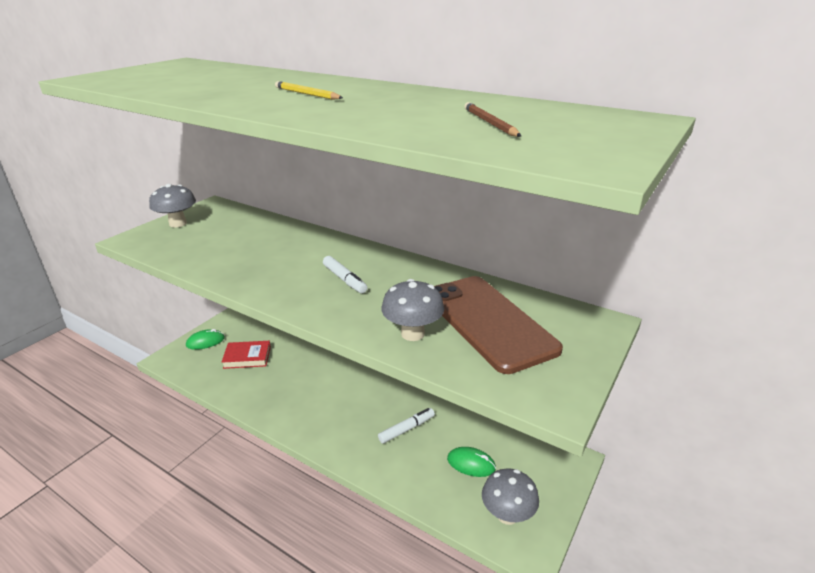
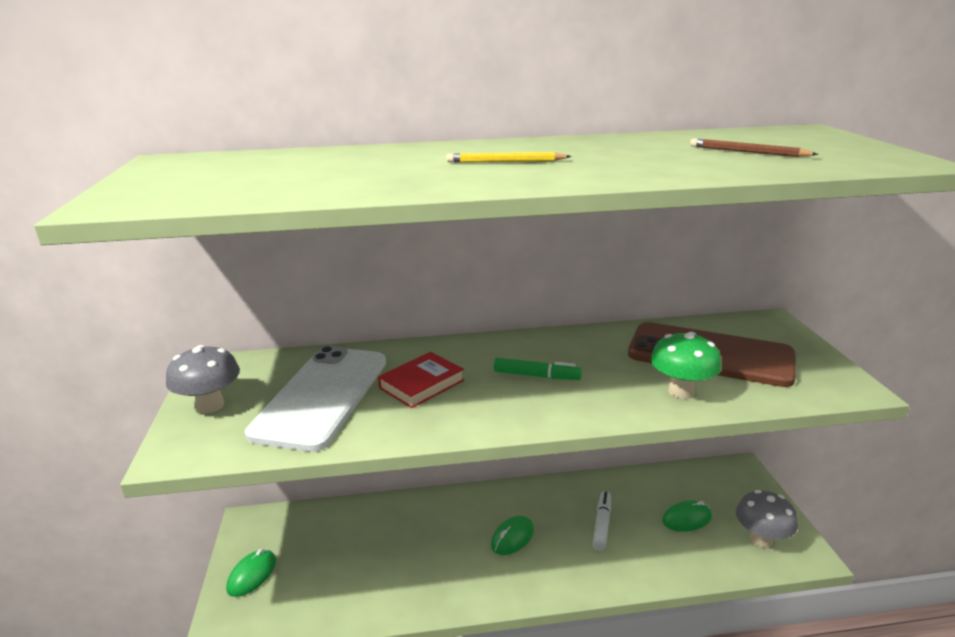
camera: 40 degrees left, 5 degrees down
red book [222,341,271,369] -> red book moved to [378,352,464,408]
white marker [323,256,368,293] -> green marker [494,358,582,380]
grey mushroom [381,279,444,341] -> green mushroom [650,332,722,399]
none -> white phone [245,346,386,452]
none -> green mouse [491,516,534,555]

